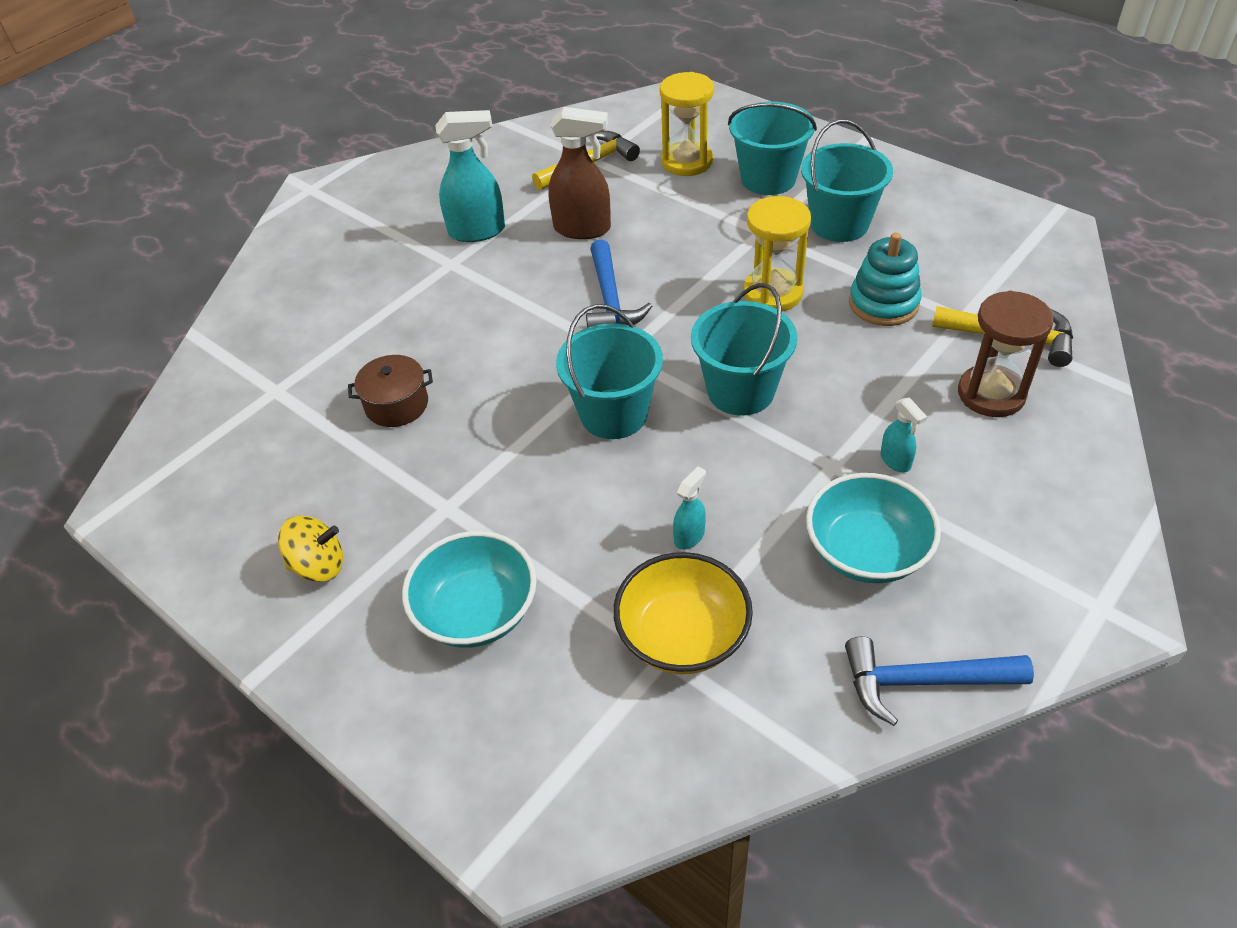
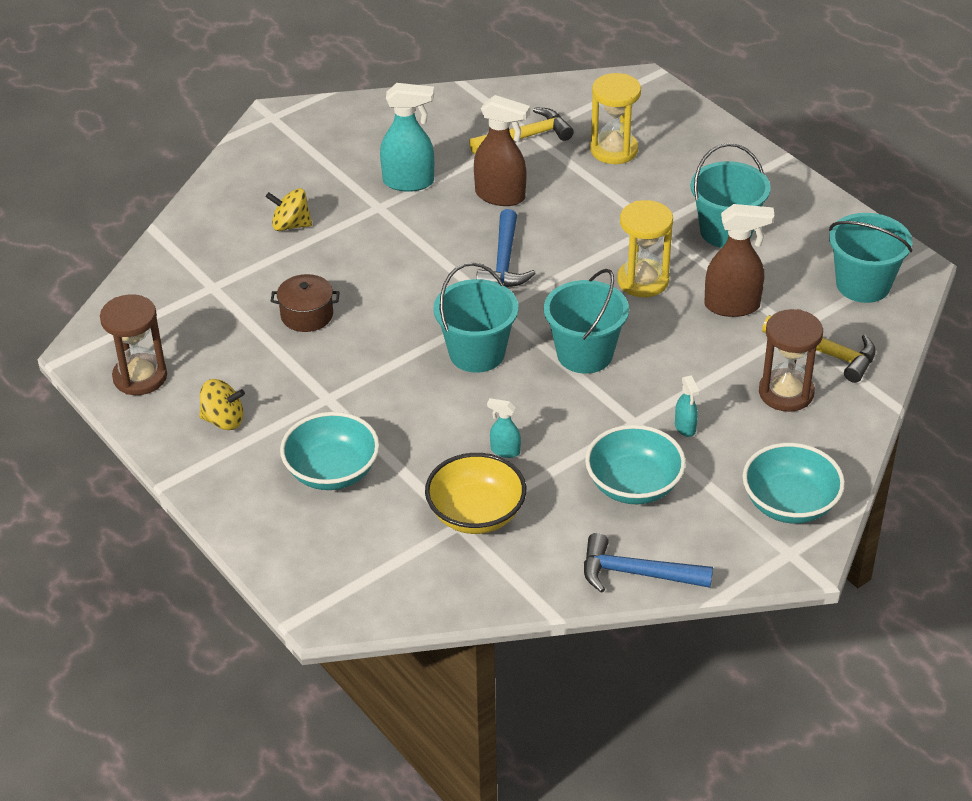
camera: 10 degrees right, 5 degrees down
turquoise spray bottle [673,466,706,550] -> turquoise spray bottle turned 120 degrees counterclockwise [487,398,521,458]
turquoise bucket [728,102,817,195] -> turquoise bucket moved to [829,213,912,303]
turquoise stacking toy [849,232,922,326] -> brown spray bottle [704,204,775,317]
none -> brown hourglass [100,294,167,395]
none -> yellow spinning top [266,188,312,231]
none -> turquoise bowl [743,443,845,524]

